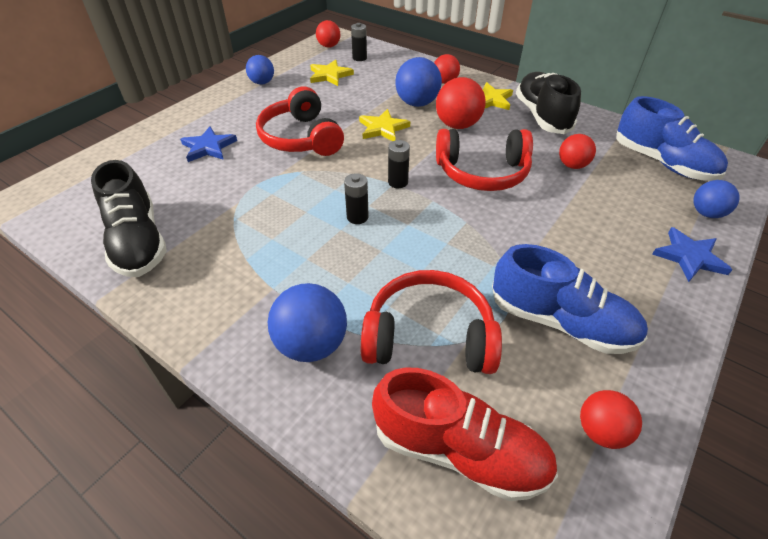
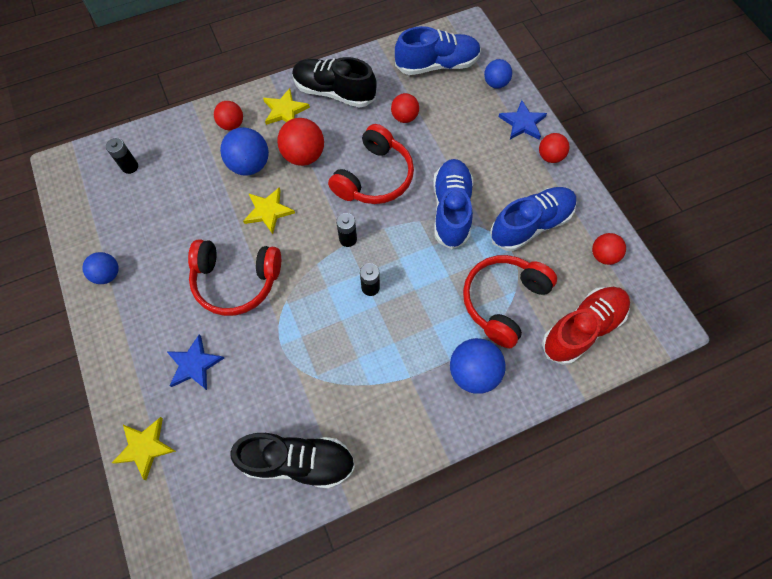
camera: 60 degrees left, 20 degrees up
yellow star [310,60,354,86] -> yellow star moved to [112,417,176,480]
red ball [316,20,341,48] -> red ball moved to [539,133,569,163]
none -> blue shoe [433,159,473,249]

